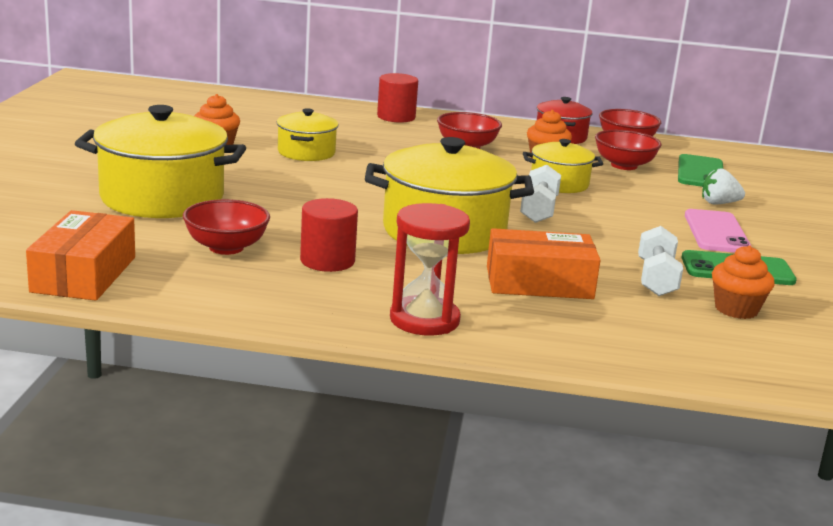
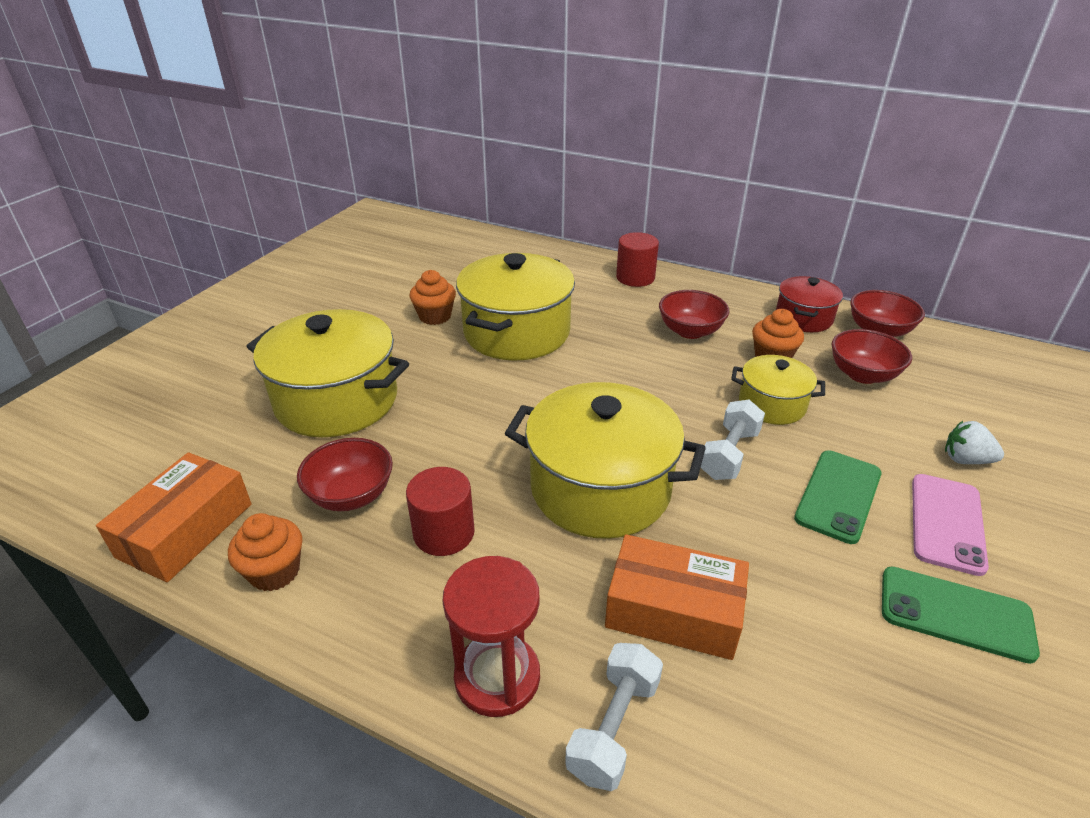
camera: 20 degrees right, 15 degrees up
yellow pot [277,108,339,161] -> yellow pot [456,253,575,361], size x1.84
white dumbbell [638,226,683,296] -> white dumbbell moved to [565,643,663,791]
green phone [678,154,723,187] -> green phone moved to [794,450,881,544]
orange cupcake [712,245,775,319] -> orange cupcake moved to [228,513,303,591]

